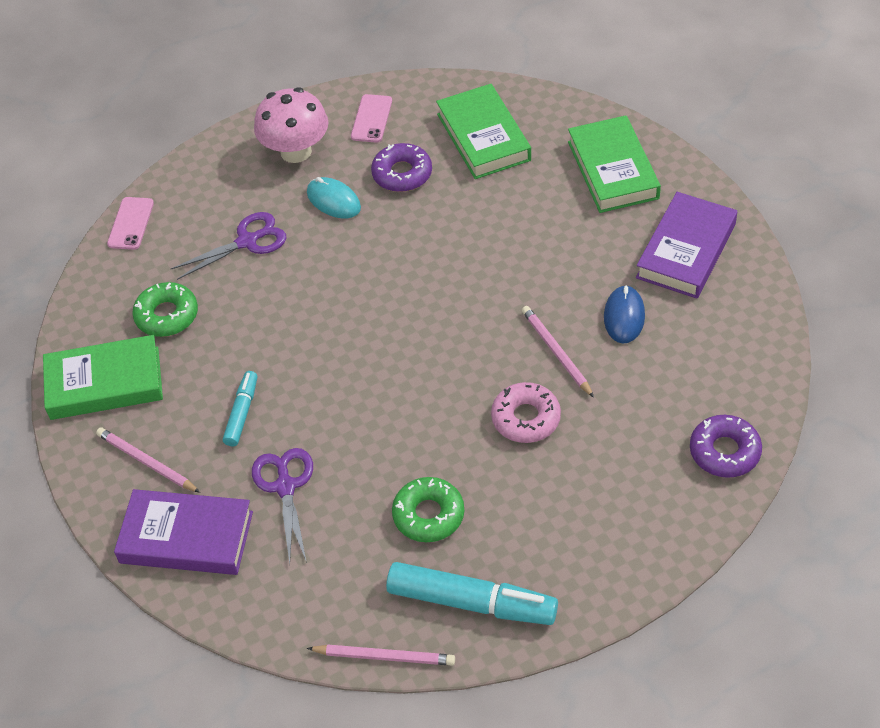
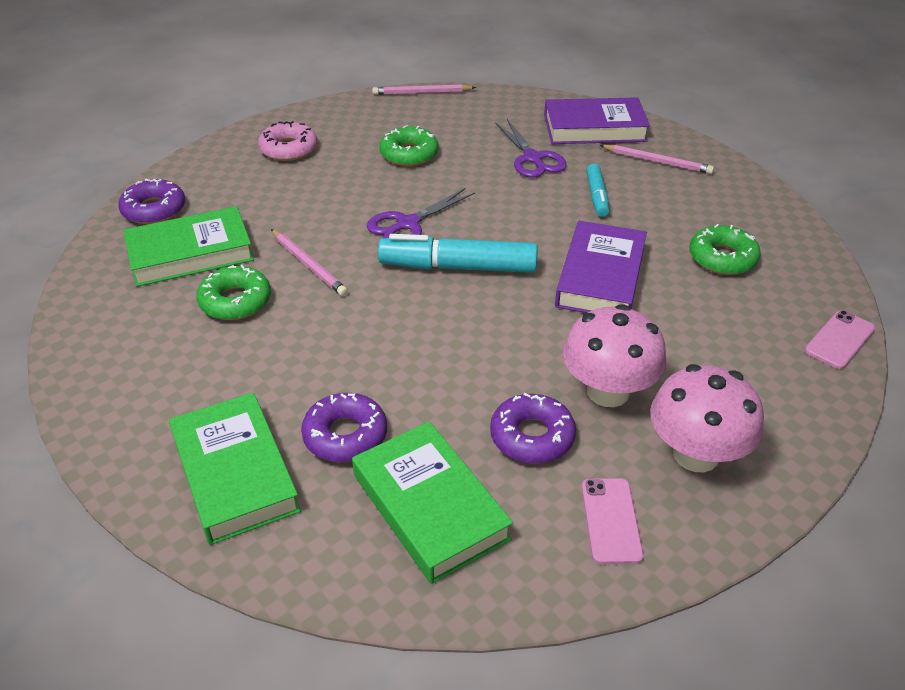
camera: 165 degrees right, 10 degrees down
green book [43,335,163,420] -> green book moved to [123,206,254,287]
pink phone [107,197,154,250] -> pink phone turned 45 degrees clockwise [805,310,875,369]
purple scissors [171,212,287,280] -> purple scissors moved to [367,188,475,238]
turquoise mouse [307,177,361,218] -> pink mushroom [563,304,666,407]
turquoise marker [386,562,558,625] -> turquoise marker moved to [378,234,538,273]
pink donut [491,382,561,443] -> pink donut moved to [258,121,317,161]
blue mouse [604,285,645,344] -> green donut [196,265,271,320]
purple book [636,192,737,299] -> purple book moved to [555,221,647,313]
none -> purple donut [301,393,387,462]

